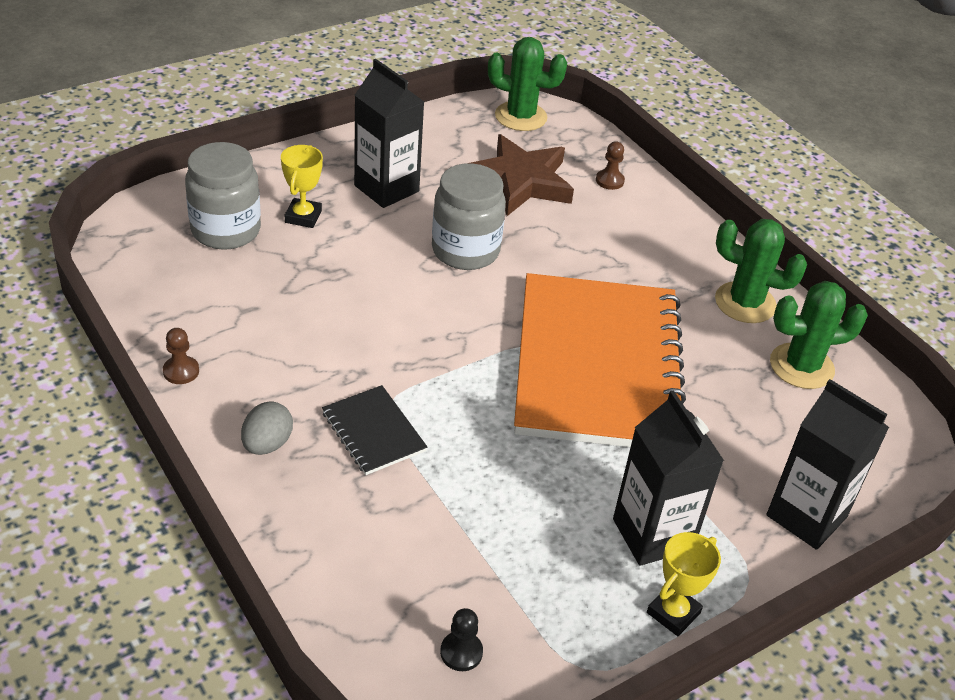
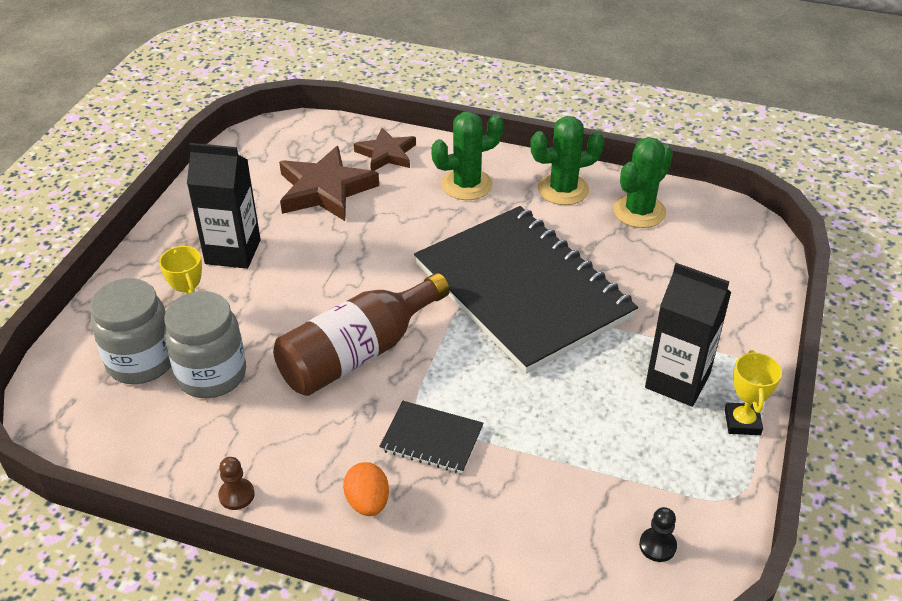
camera: 35 degrees left, 0 degrees up
grey egg [241,402,293,455] -> orange egg [343,462,389,516]
grey jar [432,163,506,270] -> grey jar moved to [164,291,246,398]
green cactus [488,37,567,131] -> green cactus moved to [431,112,504,200]
orange notebook [514,273,686,447] -> black notebook [414,206,638,374]
brown pawn [596,141,625,190] -> brown star [354,128,416,171]
black carton [766,379,889,550] -> none
none -> brown bottle [273,273,450,396]

